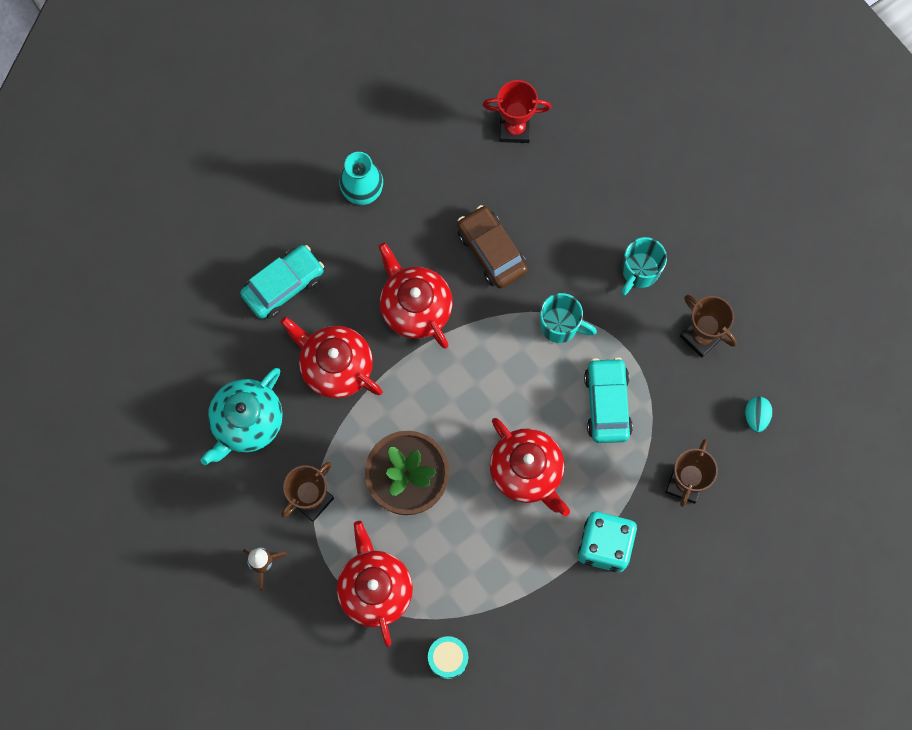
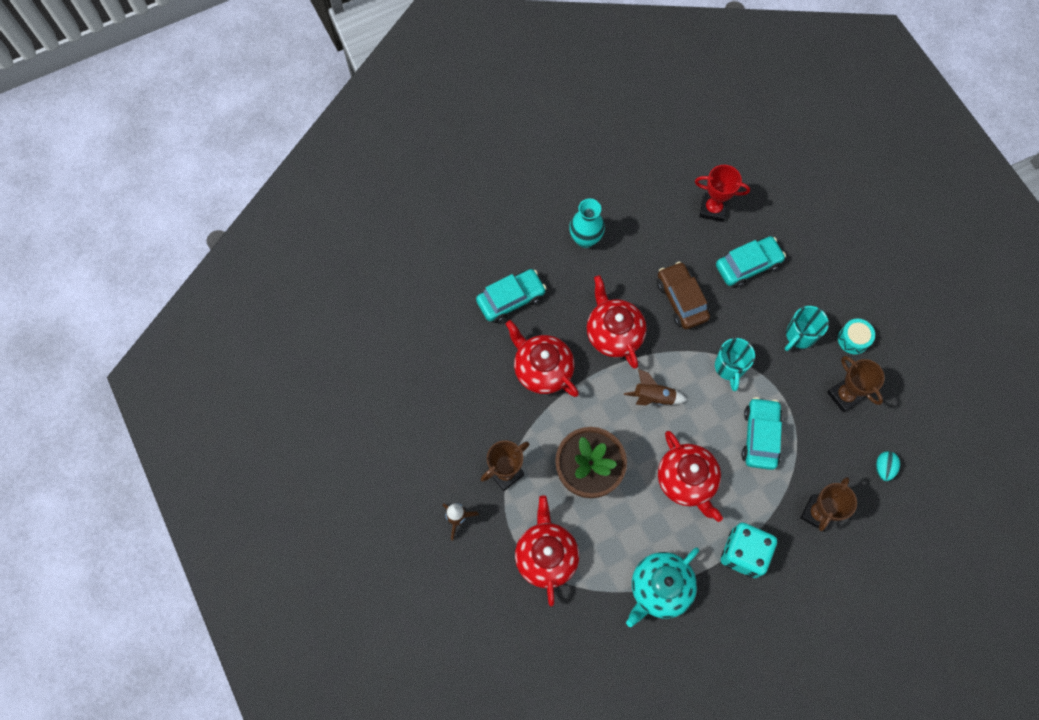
camera: 10 degrees right, 5 degrees down
turquoise teapot [200,368,283,465] -> turquoise teapot moved to [626,547,699,627]
turquoise drum [428,636,468,679] -> turquoise drum moved to [838,319,875,354]
turquoise mug [540,293,597,343] -> turquoise mug turned 60 degrees clockwise [715,338,755,391]
none -> brown rocket [624,369,687,405]
none -> turquoise car [716,236,786,288]

